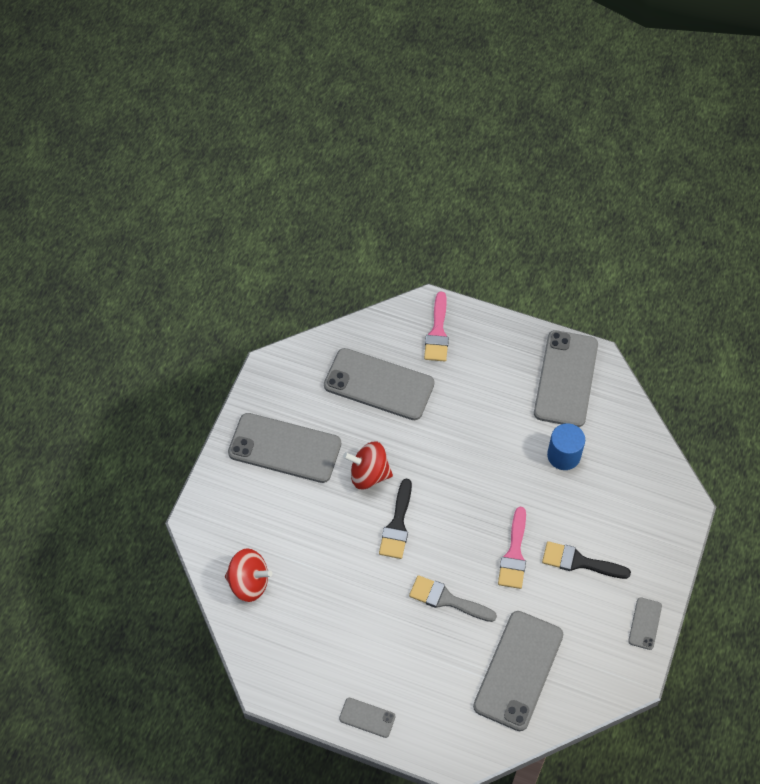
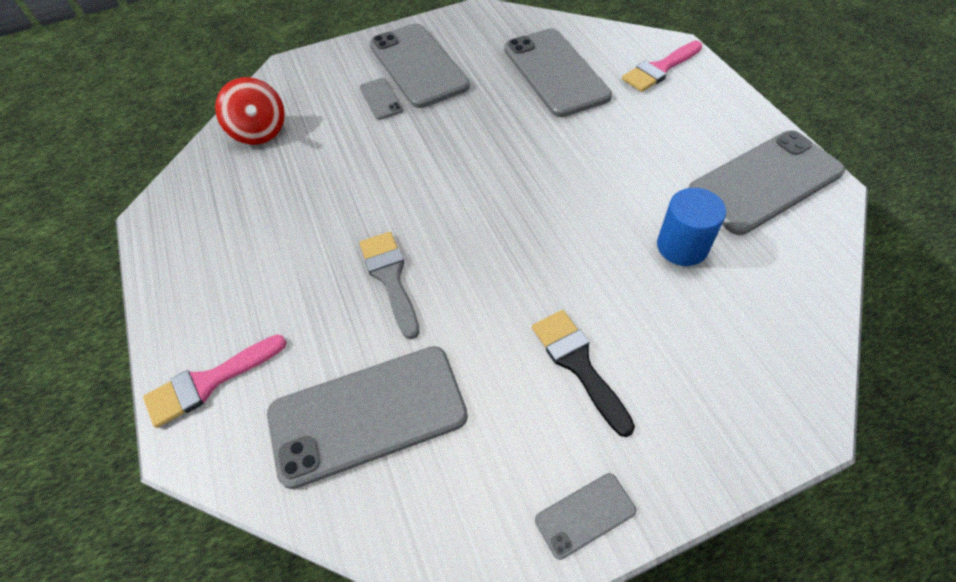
camera: 50 degrees right, 5 degrees down
grey phone [339,698,396,738] -> grey phone moved to [360,78,403,120]
red spinning top [343,442,393,489] -> none
black brush [379,479,412,559] -> none
pink brush [498,507,526,589] -> pink brush moved to [143,334,287,428]

